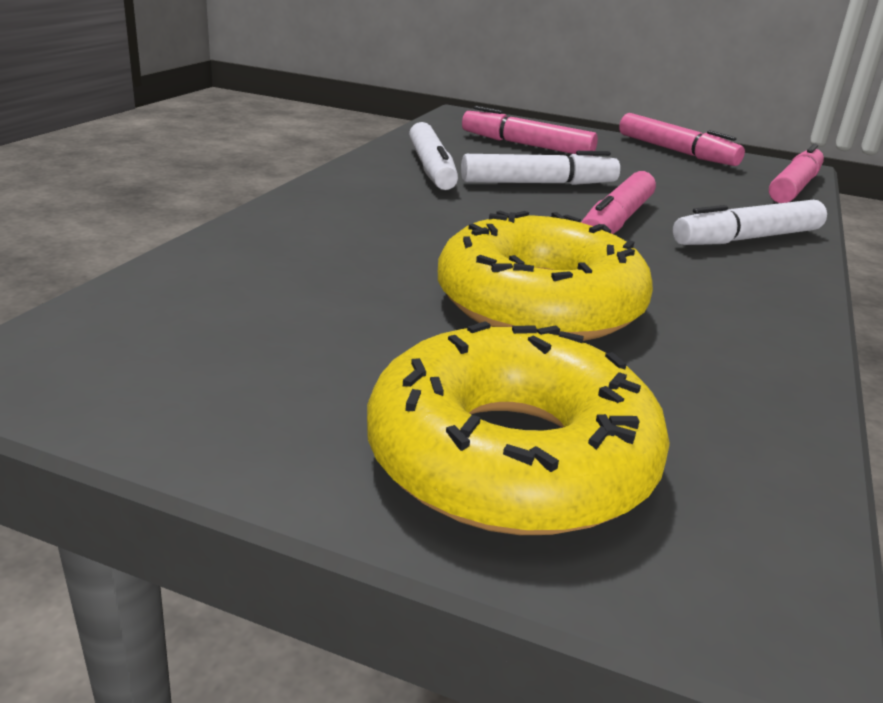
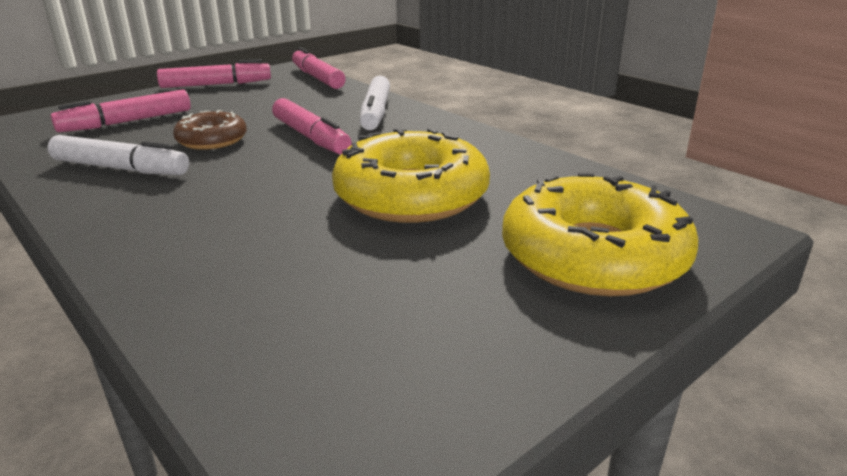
camera: 60 degrees left, 0 degrees up
white marker [461,151,620,185] -> brown donut [173,110,247,150]

